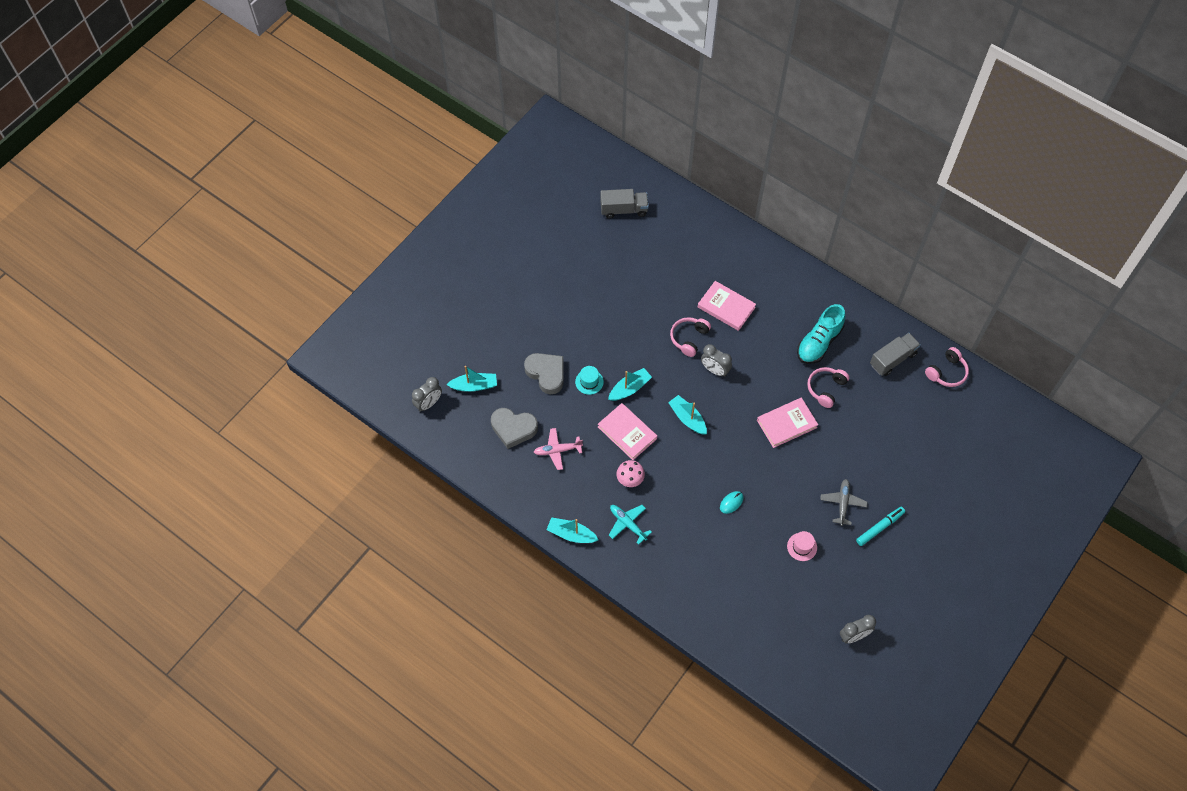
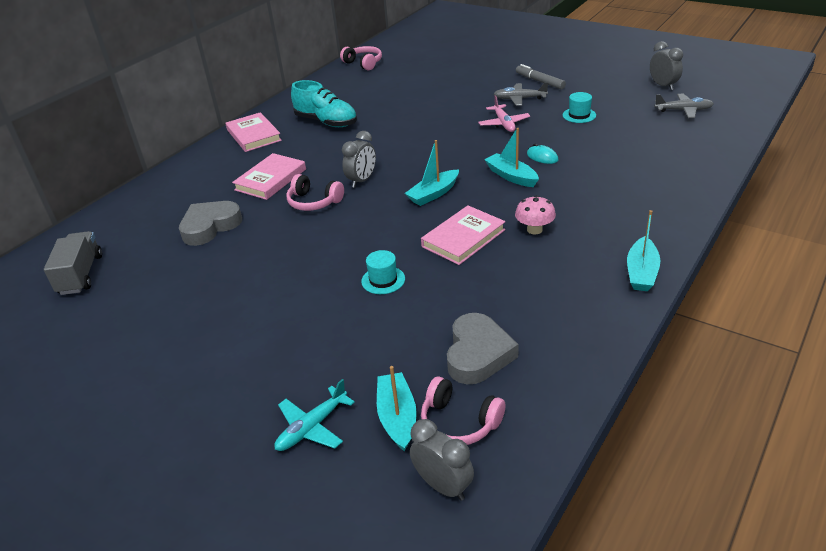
camera: 90 degrees left, 25 degrees down
grey heart [524,353,563,394] -> grey heart moved to [179,201,242,246]
pink plane [534,428,583,470] -> pink plane moved to [478,95,530,132]
turquoise boat [608,368,652,401] -> turquoise boat moved to [484,128,539,187]
turquoise plane [609,505,652,545] -> turquoise plane moved to [274,379,355,451]
pink book [757,397,818,448] -> pink book moved to [225,112,282,152]
pink hat [787,531,817,561] -> turquoise hat [563,92,596,123]
pink headphones [807,367,850,408] -> pink headphones moved to [421,376,505,445]
turquoise marker [856,507,905,546] -> grey marker [516,64,566,89]
grey truck [870,333,921,376] -> none
none -> grey plane [654,94,714,118]

